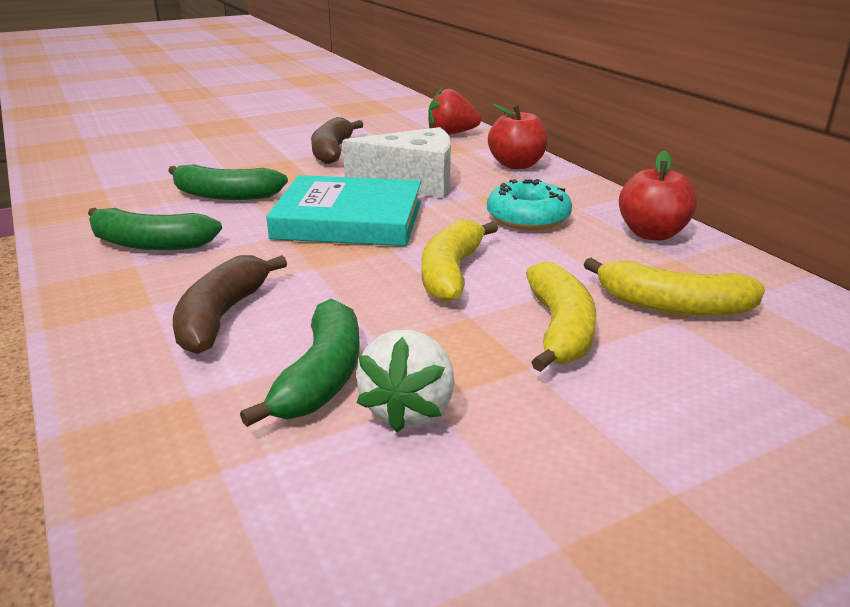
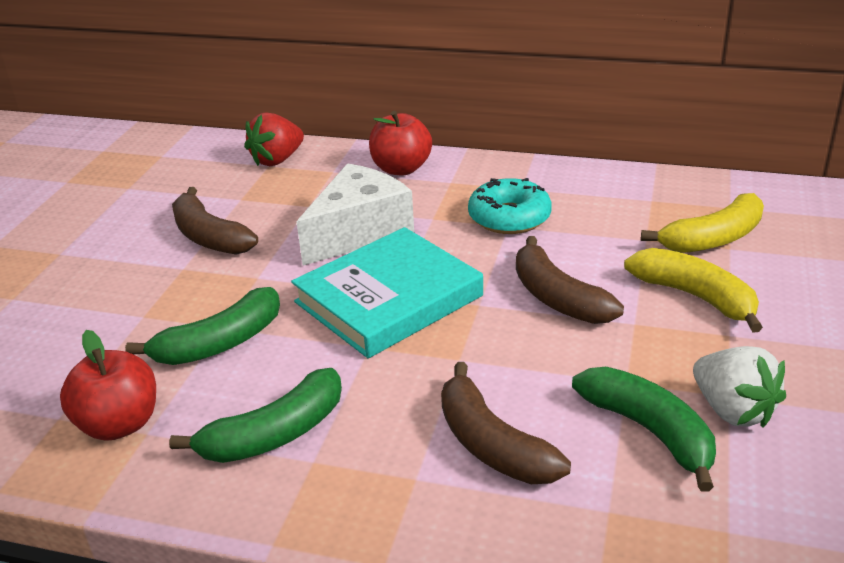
camera: 45 degrees left, 5 degrees up
yellow banana [421,219,498,302] -> brown banana [516,236,624,324]
red apple [619,151,697,241] -> red apple moved to [60,330,156,441]

